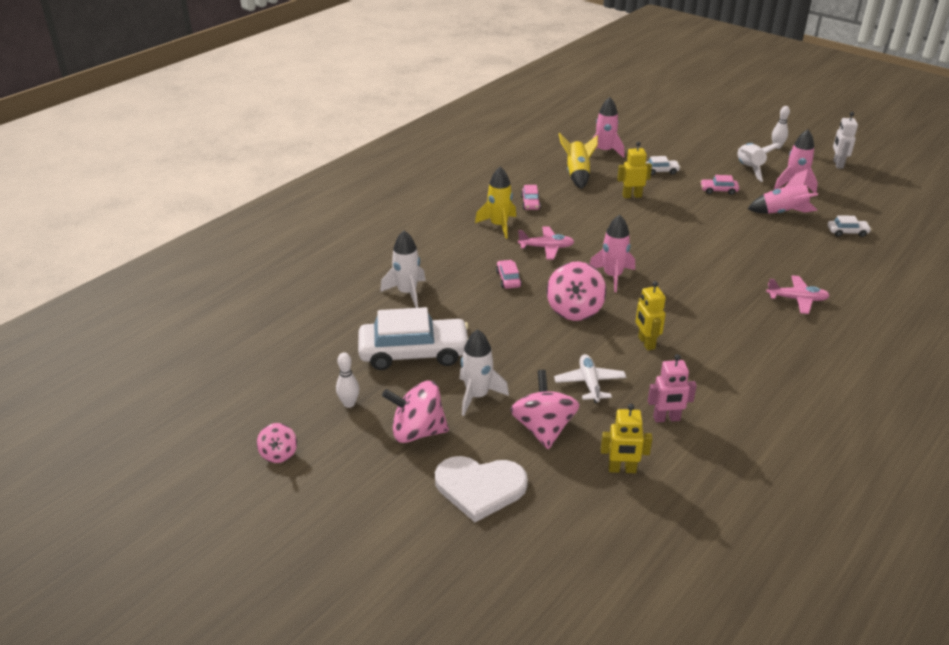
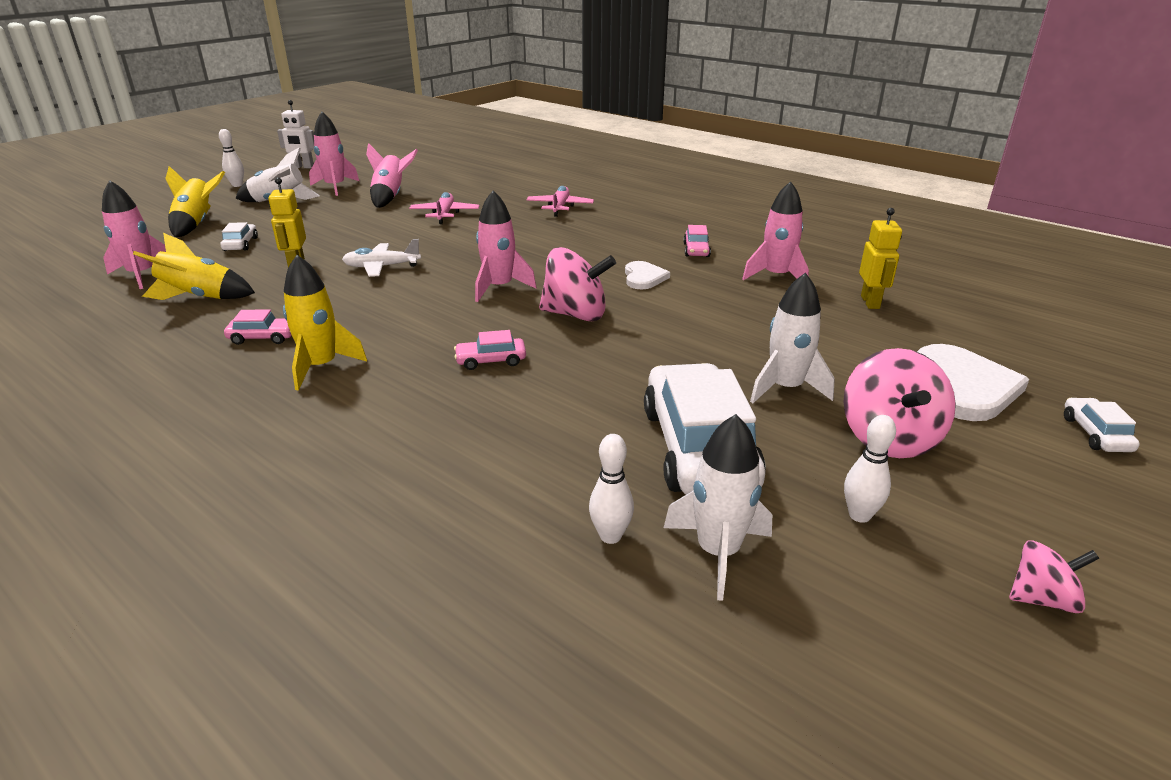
camera: 90 degrees left, 5 degrees down
white rocket [380,230,426,308] -> white rocket moved to [664,414,772,601]
pink spinning top [510,370,580,449] -> none
pink plane [518,227,574,259] -> pink plane moved to [409,192,479,224]
white plane [554,354,626,403] -> white plane moved to [342,239,421,277]
yellow robot [636,281,666,350] -> white heart [625,261,670,289]
pink robot [648,354,697,423] -> pink rocket [742,181,809,280]
pink car [700,175,739,195] -> pink car moved to [683,225,711,257]
white car [828,216,872,237] -> white car moved to [1064,398,1140,452]
none -> yellow rocket [165,166,225,237]
none -> white bowling pin [589,434,634,544]

